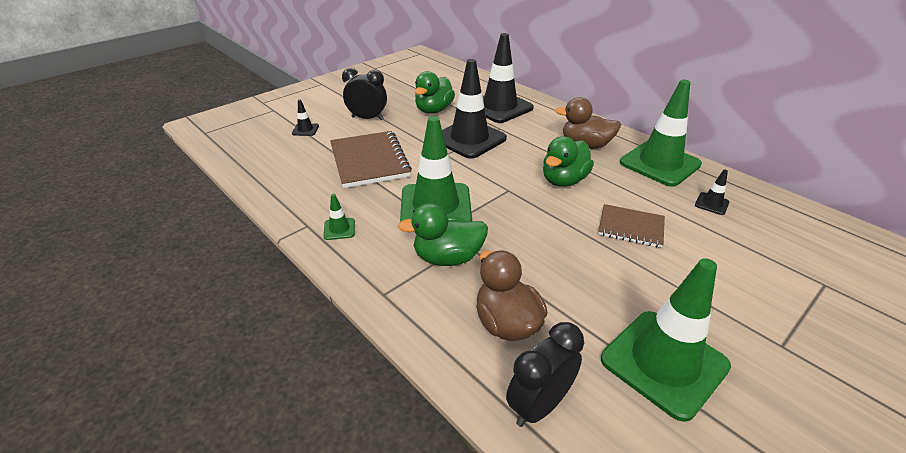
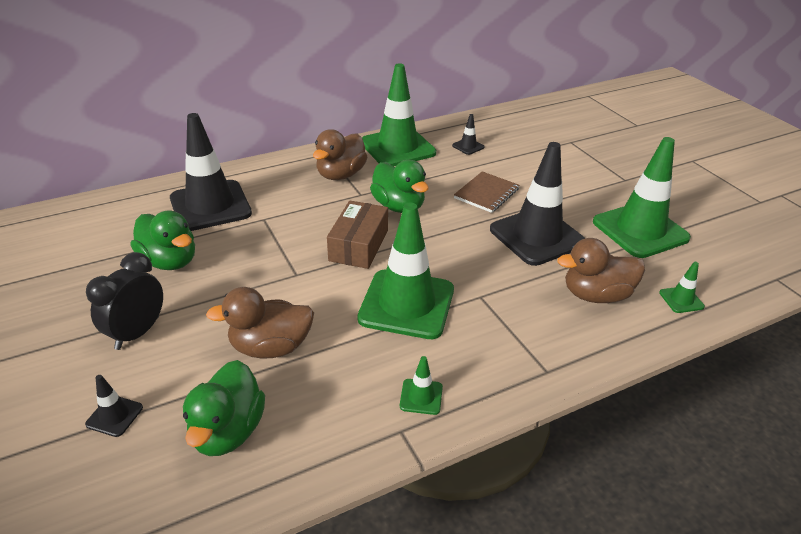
camera: 75 degrees left, 0 degrees up
brown notebook [330,131,412,188] -> brown duck [206,287,314,359]
green duck [398,203,488,266] -> green duck moved to [183,360,265,456]
black traffic cone [442,59,507,159] -> black traffic cone moved to [490,142,585,266]
black clock [506,322,584,427] -> green traffic cone [659,262,705,313]
none -> brown box [327,201,388,269]

